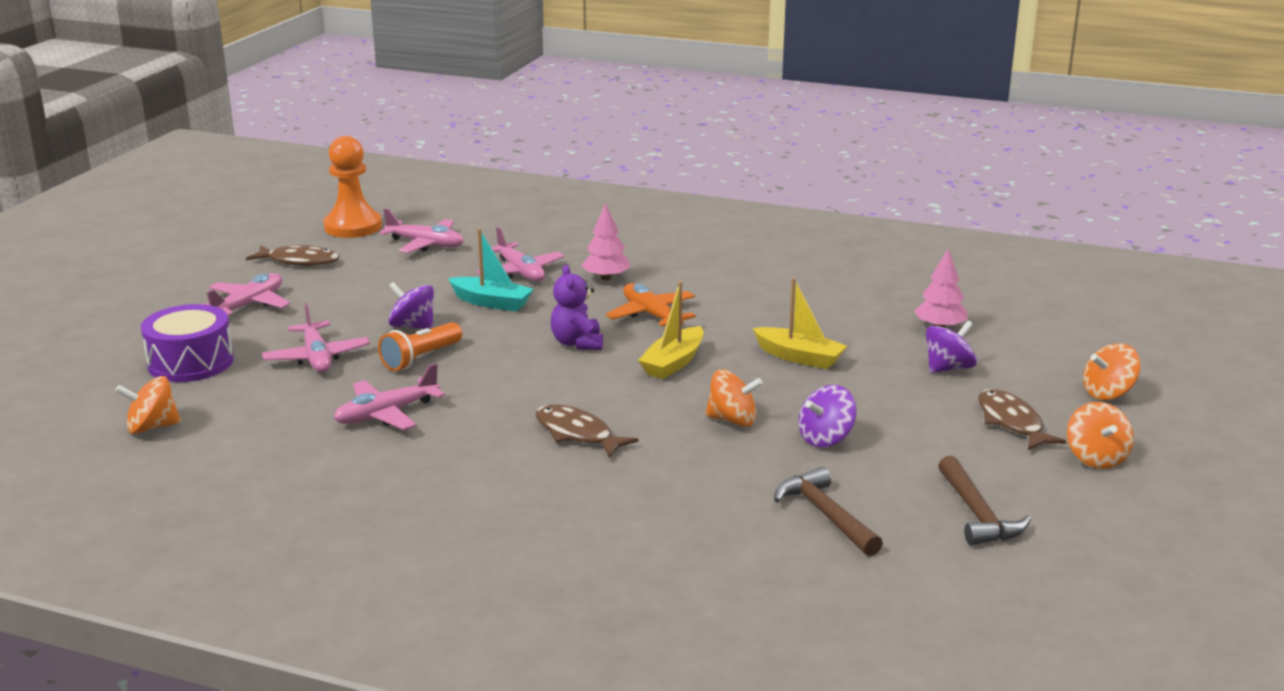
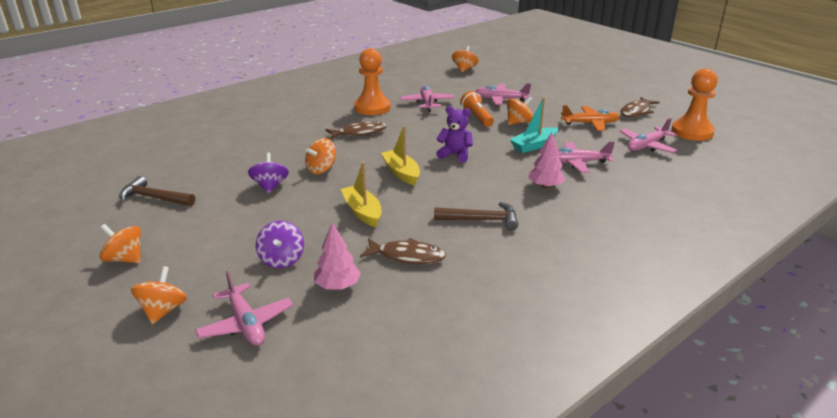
camera: 120 degrees right, 5 degrees up
purple drum [141,304,234,382] -> none
pink plane [203,273,291,316] -> pink plane moved to [195,271,293,346]
purple spinning top [388,282,434,329] -> orange spinning top [507,96,533,125]
orange plane [606,283,696,326] -> orange plane moved to [561,105,620,131]
yellow boat [753,278,847,369] -> yellow boat turned 90 degrees clockwise [341,162,382,227]
brown hammer [774,467,883,556] -> brown hammer moved to [434,202,518,231]
brown fish [978,389,1066,450] -> brown fish moved to [360,238,446,264]
none -> orange pawn [354,48,391,115]

